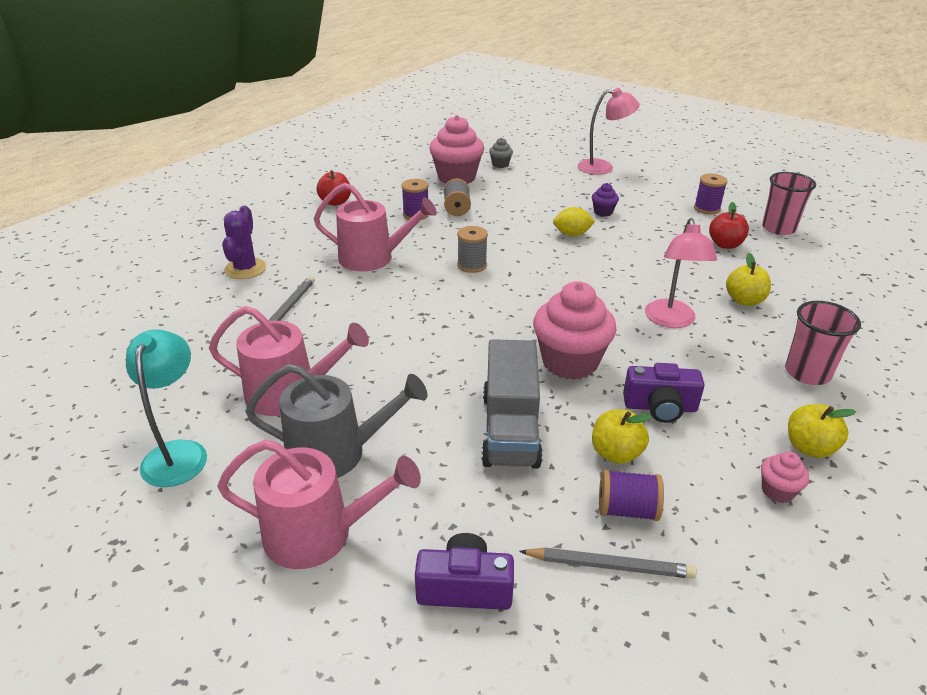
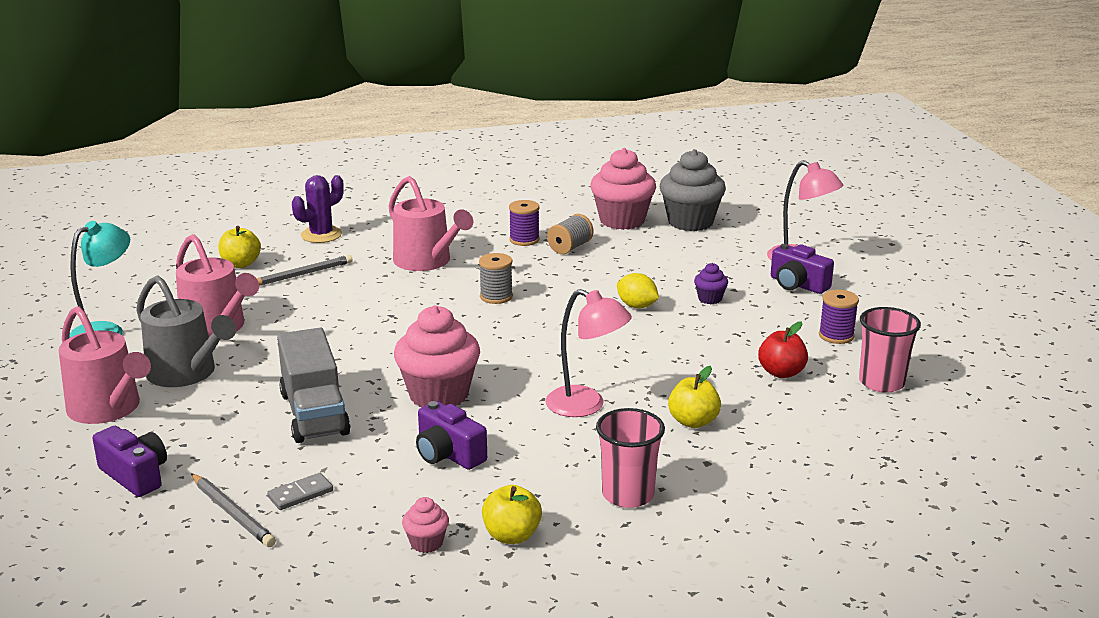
camera: 40 degrees right, 10 degrees down
red apple [316,170,351,206] -> none
grey truck [481,339,543,469] -> grey truck turned 60 degrees counterclockwise [277,328,351,443]
grey cupcake [489,138,513,168] -> grey cupcake [660,149,726,231], size x2.18
yellow apple [592,409,652,464] -> yellow apple moved to [218,226,261,268]
purple spool [599,469,664,521] -> grey domino [267,473,333,510]
pink lamp [645,218,717,328] -> pink lamp turned 105 degrees counterclockwise [545,289,632,417]
none -> purple camera [771,244,834,294]

